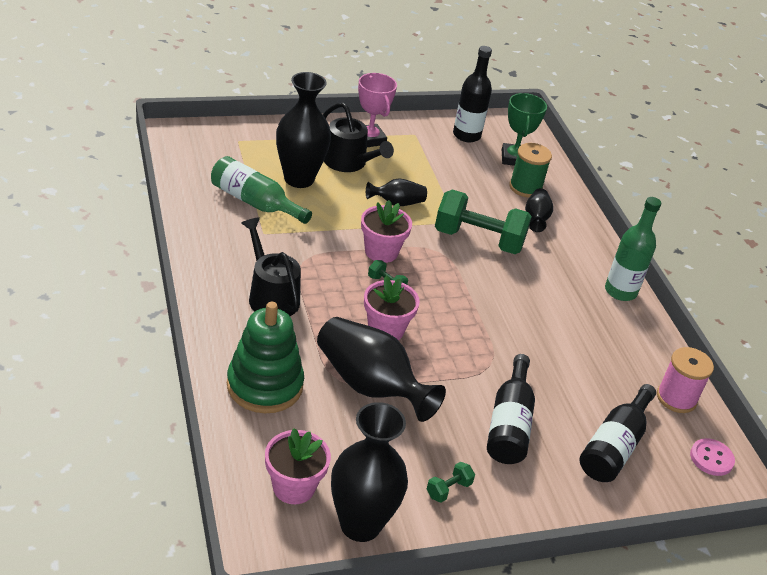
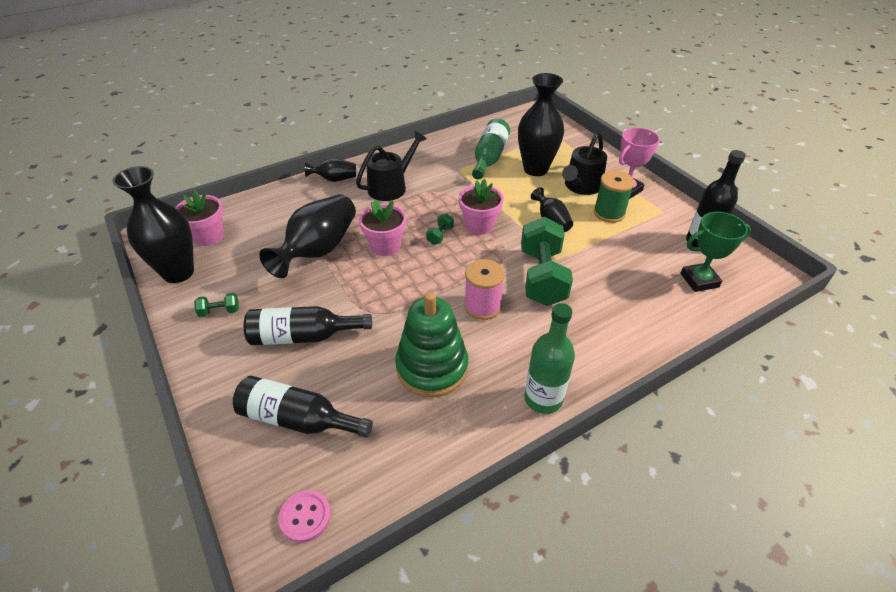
camera: 80 degrees right, 5 degrees up
green stacking toy [227,302,304,413] -> green stacking toy moved to [395,292,468,397]
green dumbbell [427,462,475,502] -> green dumbbell turned 45 degrees counterclockwise [194,293,239,317]
green spool [509,143,552,197] -> green spool moved to [594,171,635,223]
black vase [525,188,553,232] -> black vase moved to [305,158,356,182]
pink spool [657,347,714,413] -> pink spool moved to [464,259,505,320]

